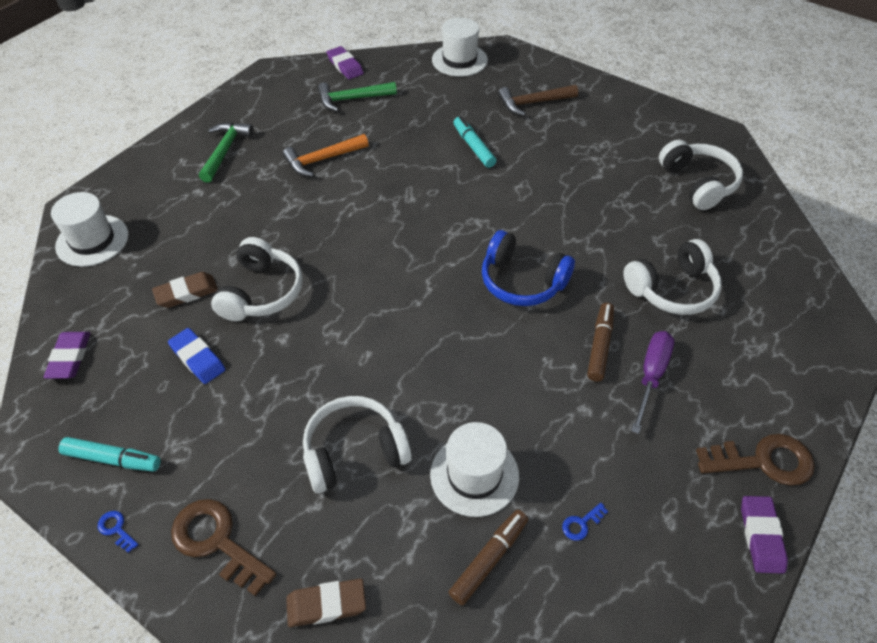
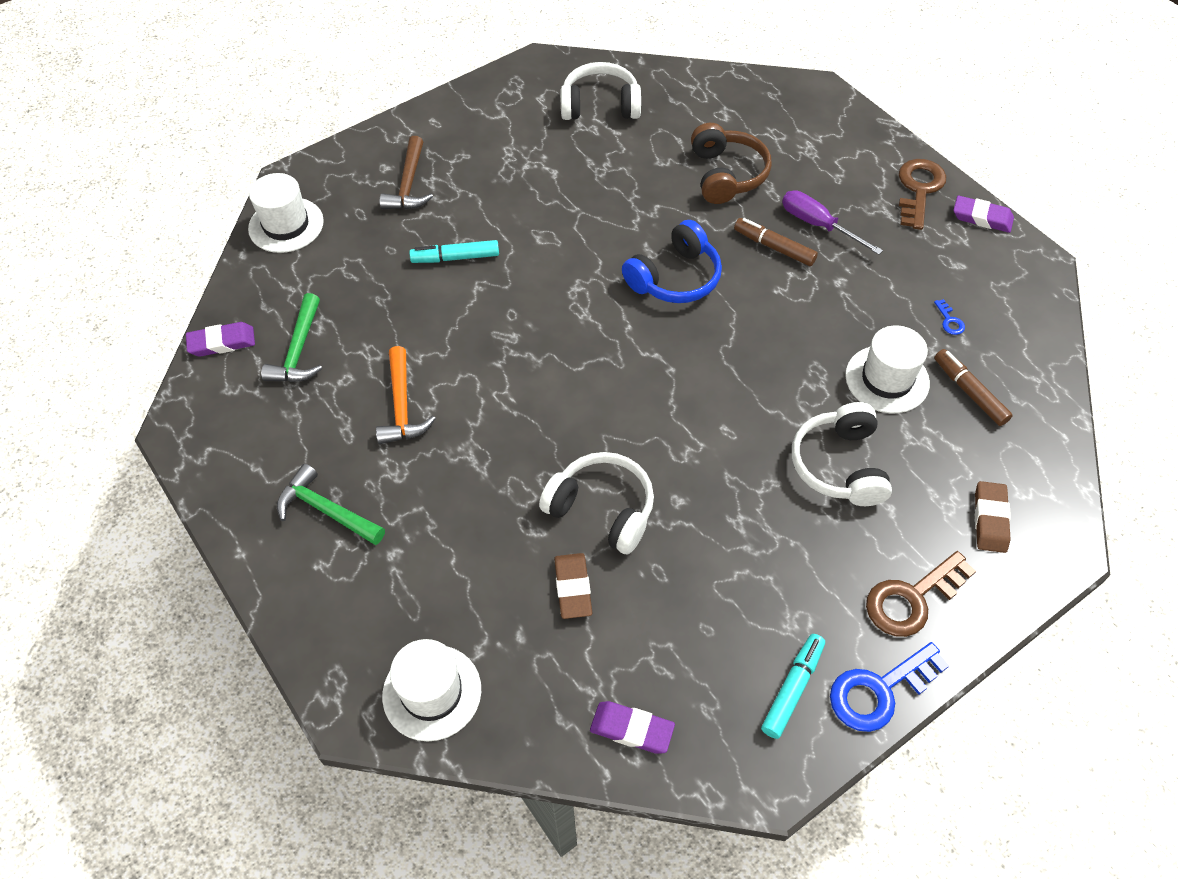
camera: 70 degrees left, 5 degrees up
blue key [98,511,138,553] -> blue key [830,642,949,732], size x2.33
blue eraser [168,328,225,384] -> none
white headphones [623,239,722,315] -> brown headphones [691,123,772,204]

